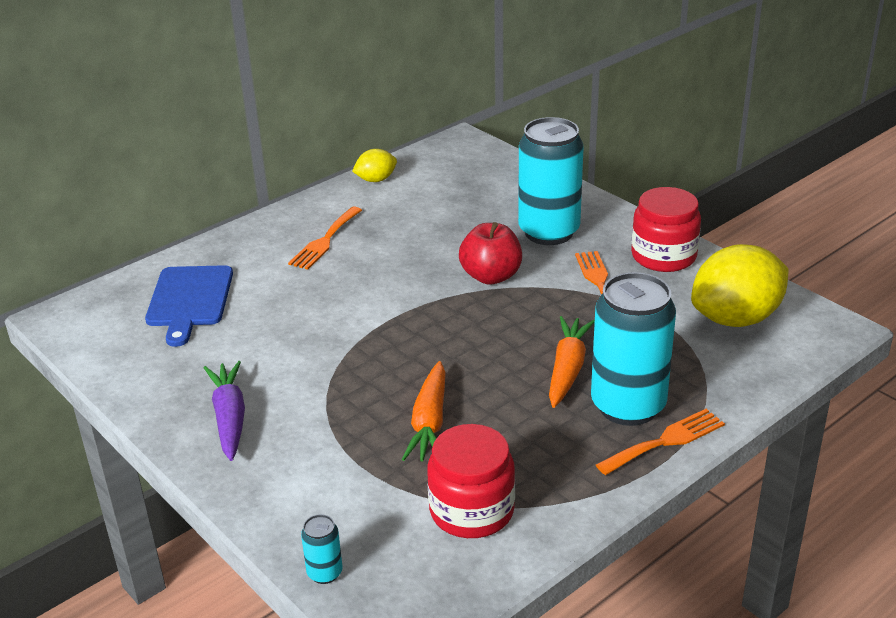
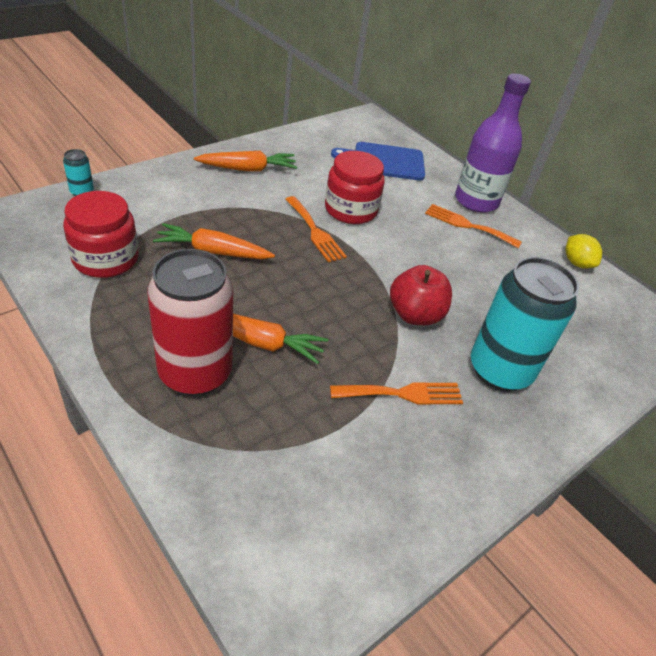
camera: 85 degrees right, 10 degrees up
purple carrot [204,361,245,461] -> orange carrot [194,151,297,172]
turquoise can [591,272,676,426] -> red can [147,249,233,396]
orange fork [596,409,725,475] -> orange fork moved to [285,196,347,262]
red jar [631,187,701,272] -> red jar moved to [325,151,385,224]
yellow lemon [691,244,788,327] -> none
none -> purple bottle [455,73,531,213]

